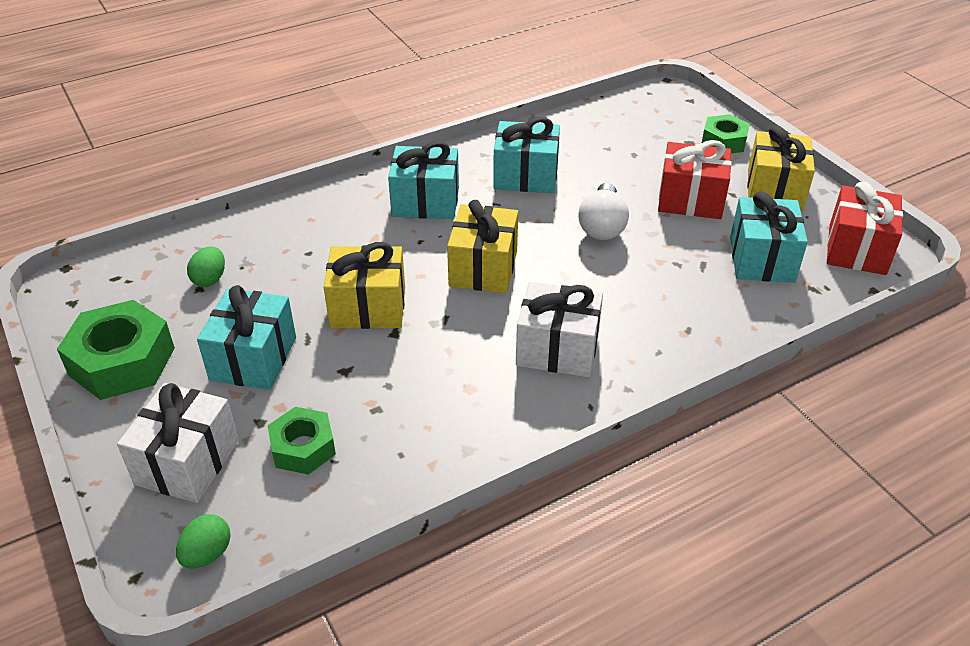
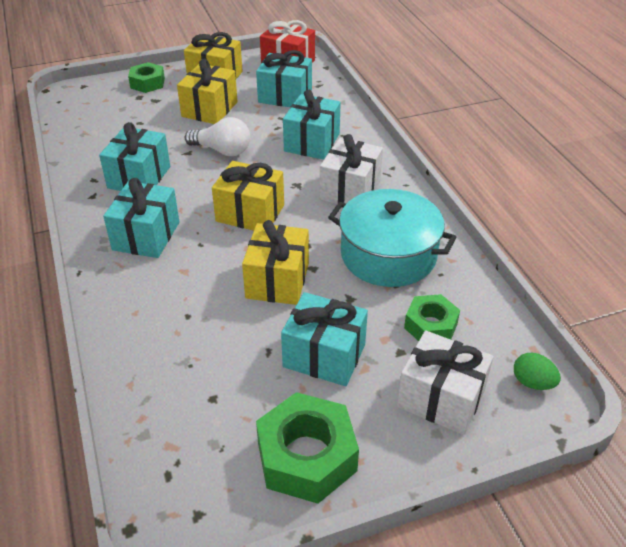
camera: 80 degrees left, 0 degrees up
green egg [187,247,225,287] -> none
red gift [658,140,732,219] -> yellow gift [177,59,238,124]
none -> turquoise gift [283,90,341,160]
none -> turquoise pot [328,189,456,287]

